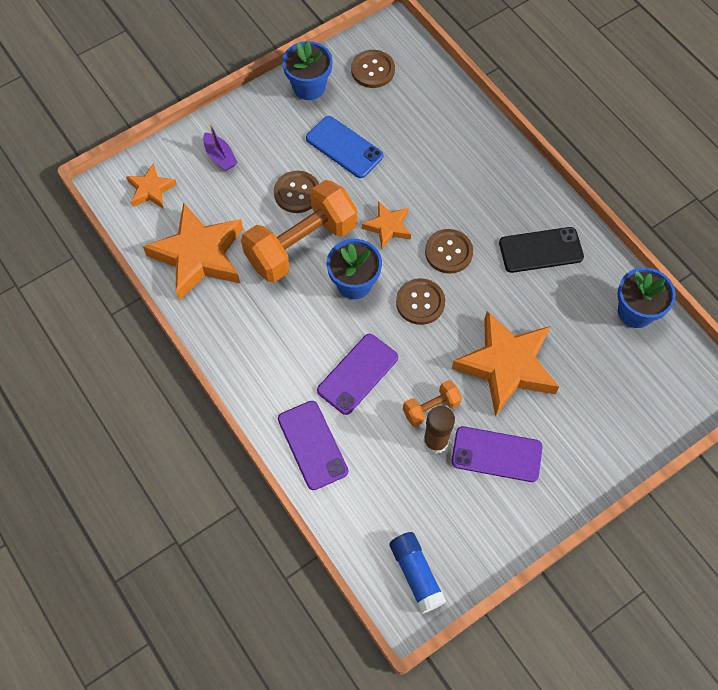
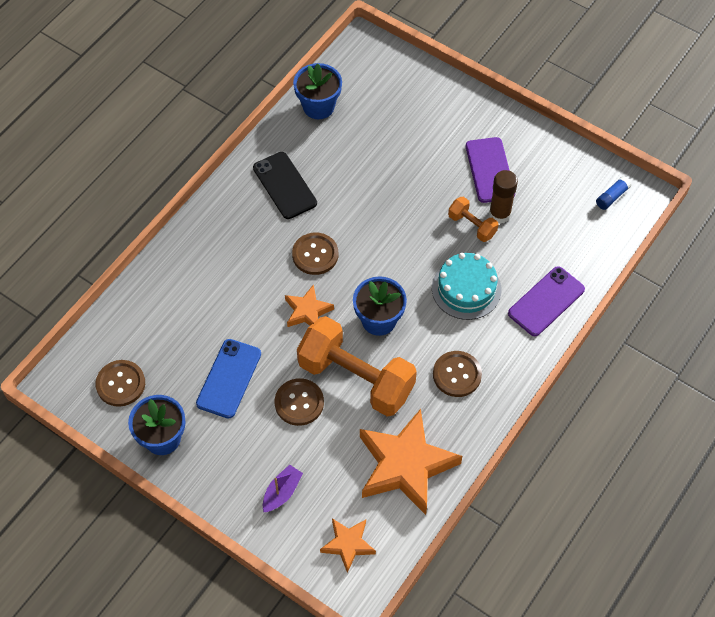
camera: 110 degrees left, 5 degrees down
purple phone [317,334,398,415] -> turquoise cake [432,253,502,320]
blue glue stick [389,532,446,614] -> blue glue stick [596,176,631,210], size x0.63
brown button [396,278,445,325] -> brown button moved to [433,351,482,397]
orange star [452,311,559,416] -> none

